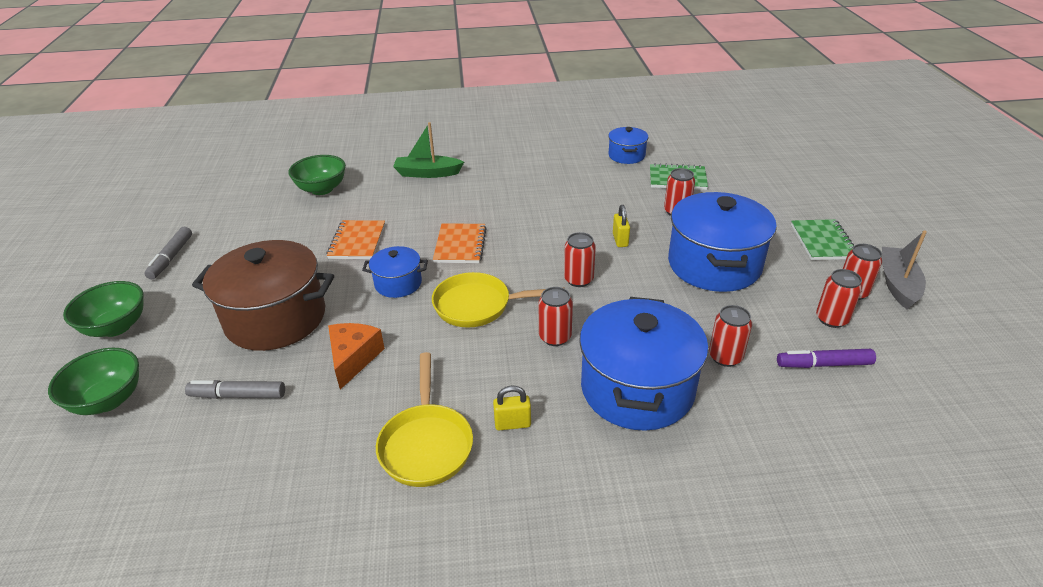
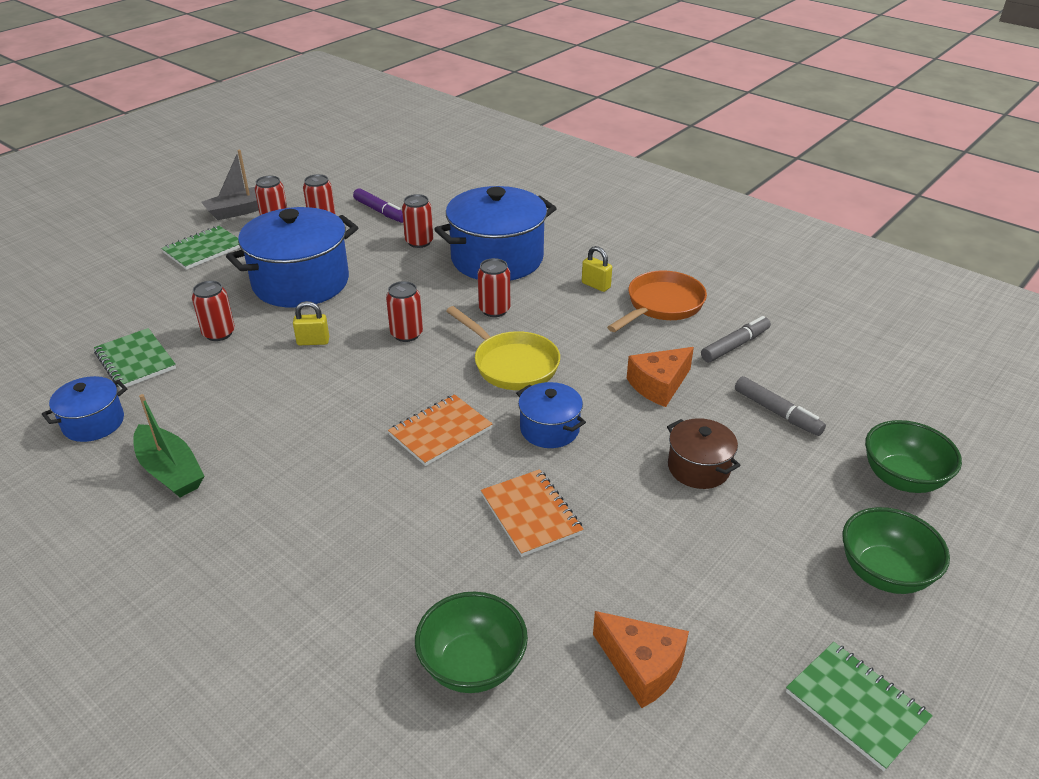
camera: 135 degrees left, 0 degrees up
grey marker [144,227,192,279] -> grey marker moved to [701,316,771,362]
brown pot [192,240,334,351] -> brown pot [667,418,741,489], size x0.50
orange notebook [326,220,385,259] -> orange notebook turned 75 degrees counterclockwise [481,469,584,557]
yellow pan [376,352,473,487] -> orange pan [607,270,707,332]
green boat [393,122,464,178] -> green boat moved to [133,394,204,497]
yellow padlock [613,205,630,247] -> yellow padlock turned 45 degrees clockwise [293,301,329,345]
none -> orange cheese [593,611,689,708]
none -> green notebook [786,642,933,771]

